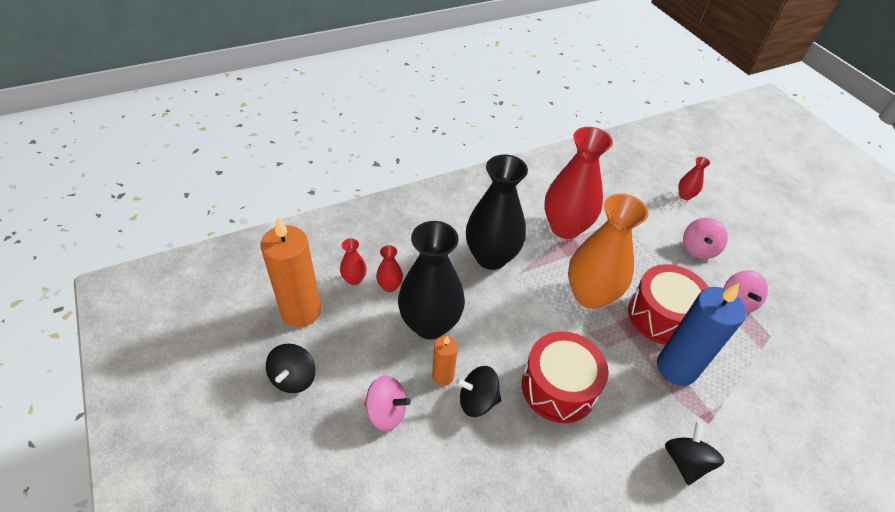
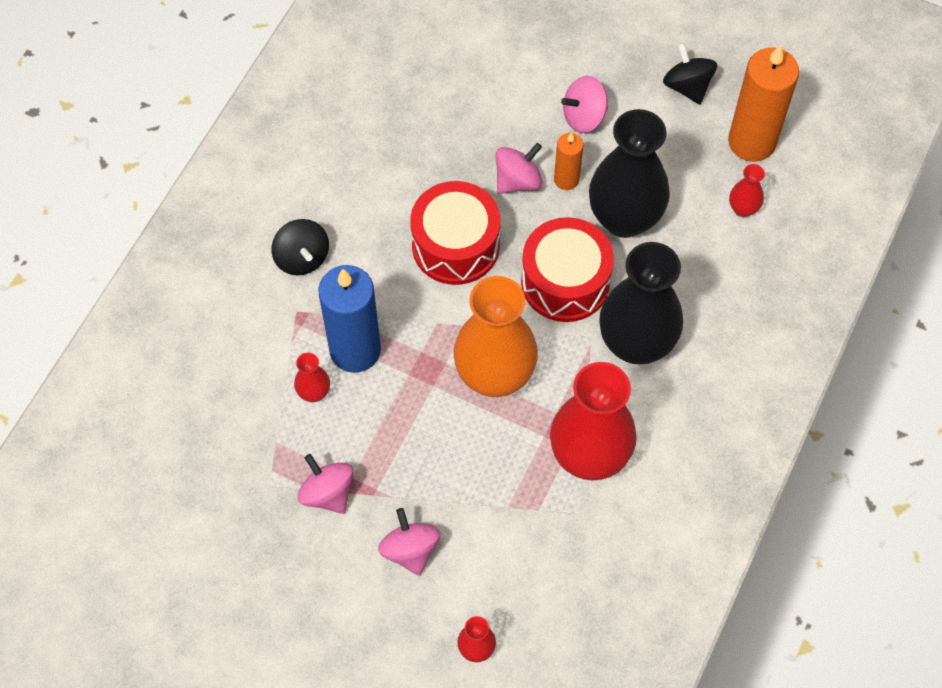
camera: 145 degrees right, 15 degrees up
red vase [376,245,403,292] -> red vase moved to [294,353,330,402]
black spinning top [456,366,501,417] -> pink spinning top [495,143,543,194]
red drum [628,264,709,345] -> red drum moved to [521,217,614,322]

